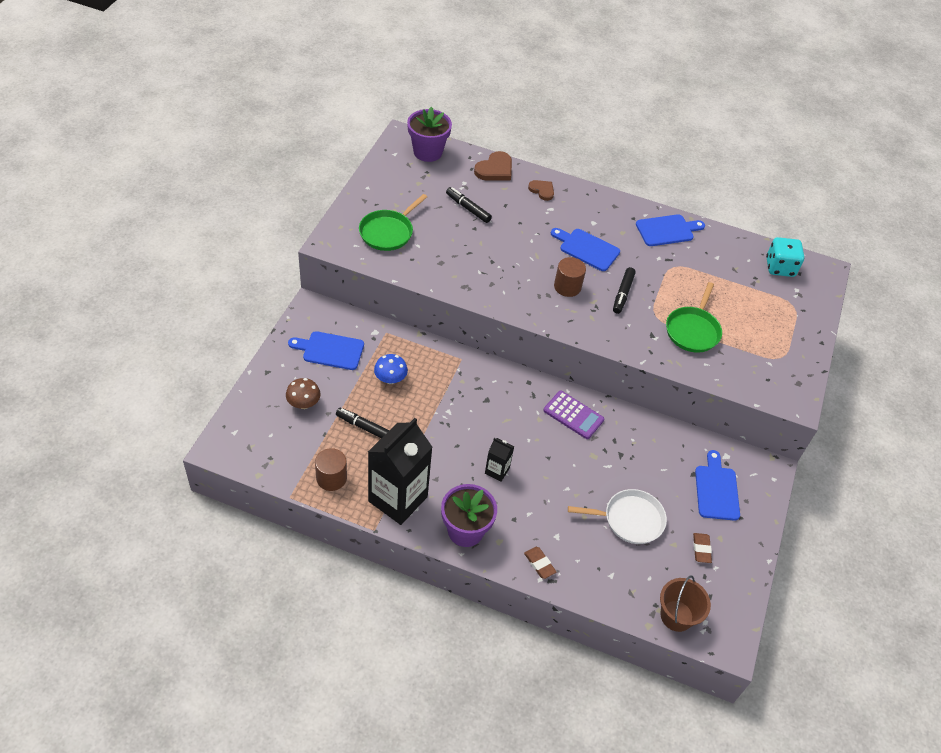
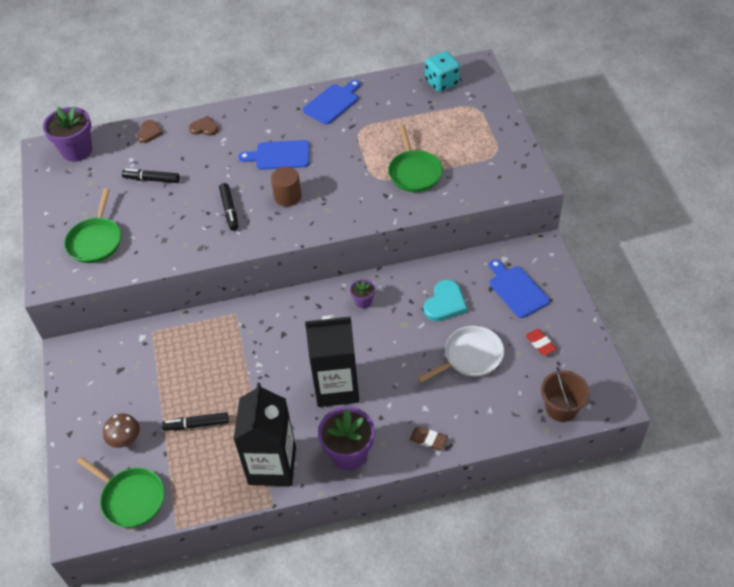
camera: 25 degrees left, 0 degrees up
blue cutting board [288,331,364,370] -> none
brown cylinder [315,448,347,491] -> none
blue mushroom [374,354,408,384] -> none
brown heart [474,151,512,180] -> brown heart [137,120,163,143], size x0.65
black carton [485,438,514,482] -> black carton [305,315,359,407], size x2.20
purple calculator [543,391,604,439] -> purple flower pot [350,279,375,308]
black marker [613,267,636,314] -> black marker moved to [219,183,238,231]
brown eraser [693,533,712,563] -> red eraser [526,329,557,355]
none -> green pan [77,457,165,528]
none -> turquoise heart [424,280,467,321]

